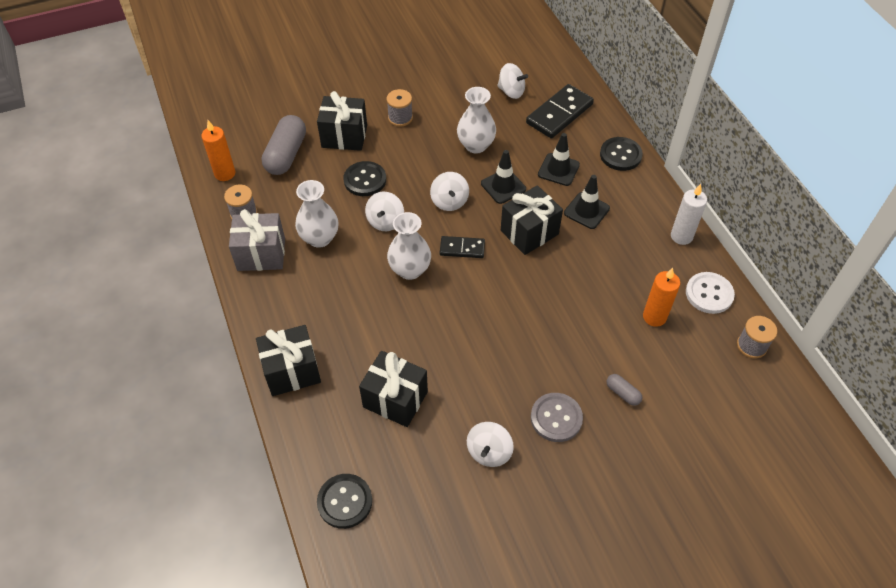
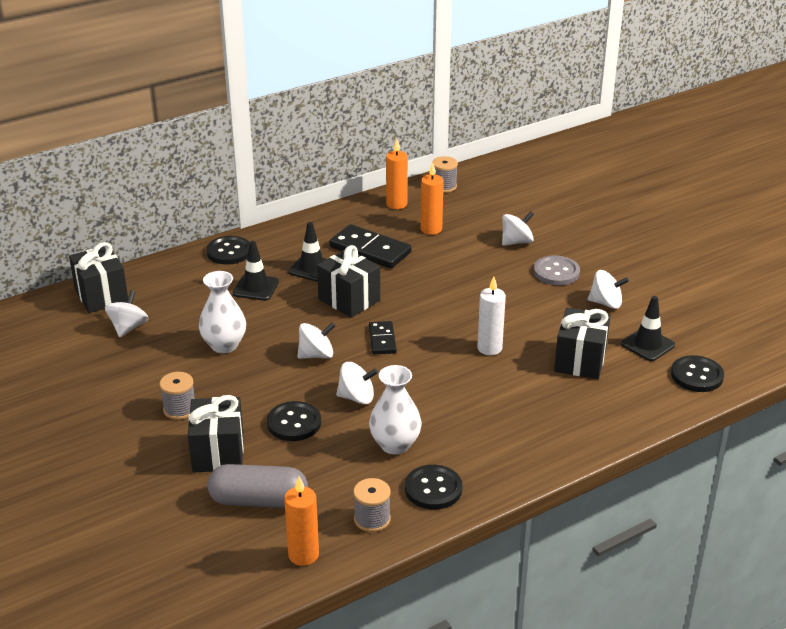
camera: 100 degrees left, 20 degrees down
grey gift [229,209,285,271] -> black button [405,465,462,510]
black gift [256,325,321,396] -> black gift moved to [69,242,128,313]
white vase [387,212,431,280] -> none
black traffic cone [481,150,526,204] -> black traffic cone moved to [621,296,675,361]
black domino [526,84,594,138] -> black domino moved to [330,224,412,268]
grey capsule [606,374,642,406] -> white spinning top [502,211,534,246]
white candle [671,184,707,245] -> white candle moved to [477,276,506,355]
white button [686,272,735,314] -> orange candle [386,139,408,209]

